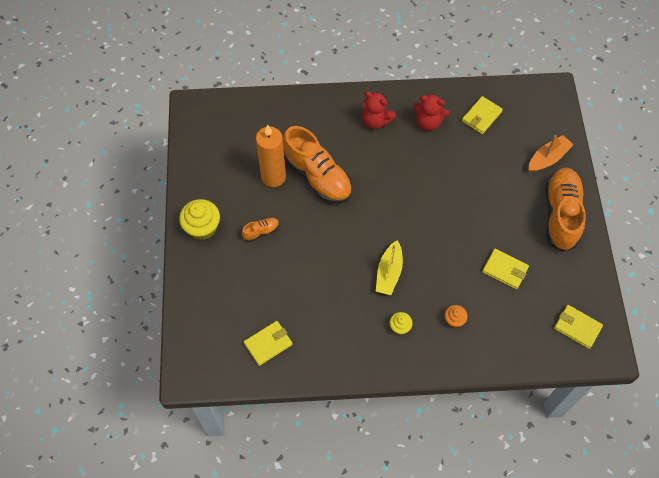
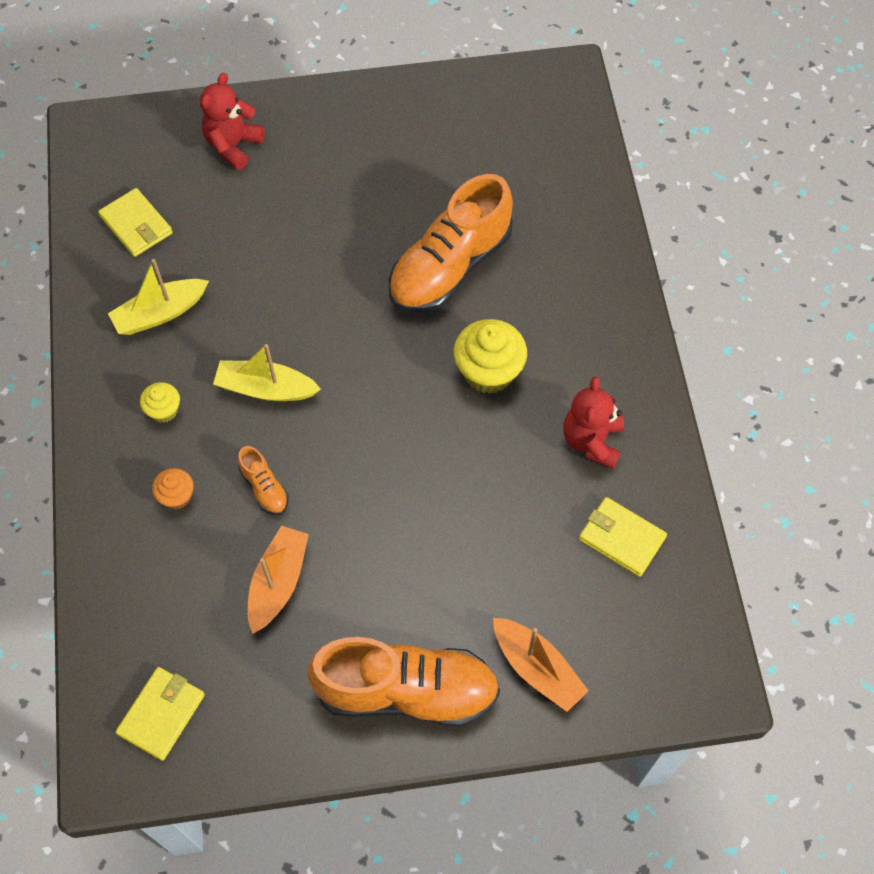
camera: 85 degrees right, 0 degrees up
yellow cupcake [179,199,220,240] -> yellow cupcake moved to [454,319,527,394]
orange shoe [242,218,279,242] -> orange shoe moved to [238,446,289,515]
orange candle [256,125,286,187] -> none
red teddy bear [362,91,396,129] -> red teddy bear moved to [200,73,265,170]
yellow wallet [482,249,529,289] -> orange boat [248,526,309,634]
none -> yellow boat [108,259,209,335]

